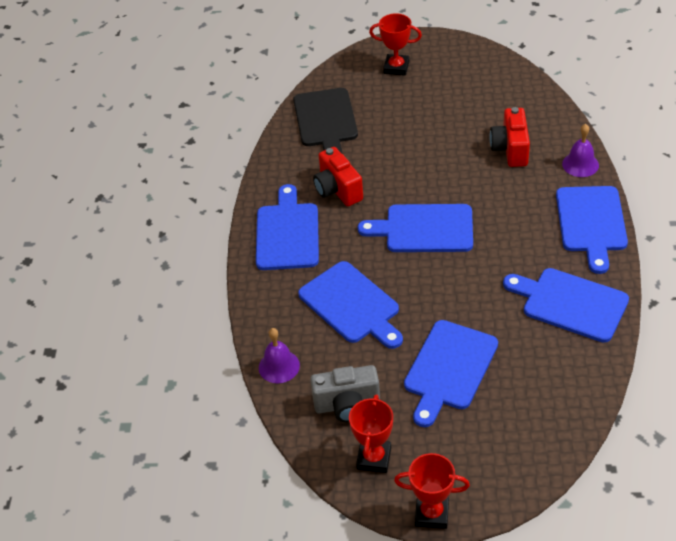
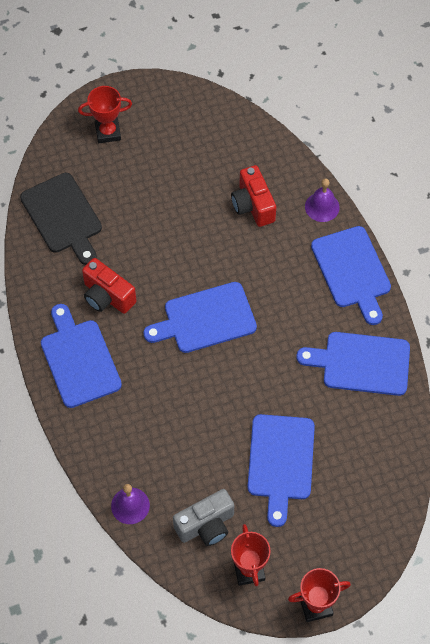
camera: 25 degrees left, 15 degrees up
blue cutting board [298,261,403,349] -> none

